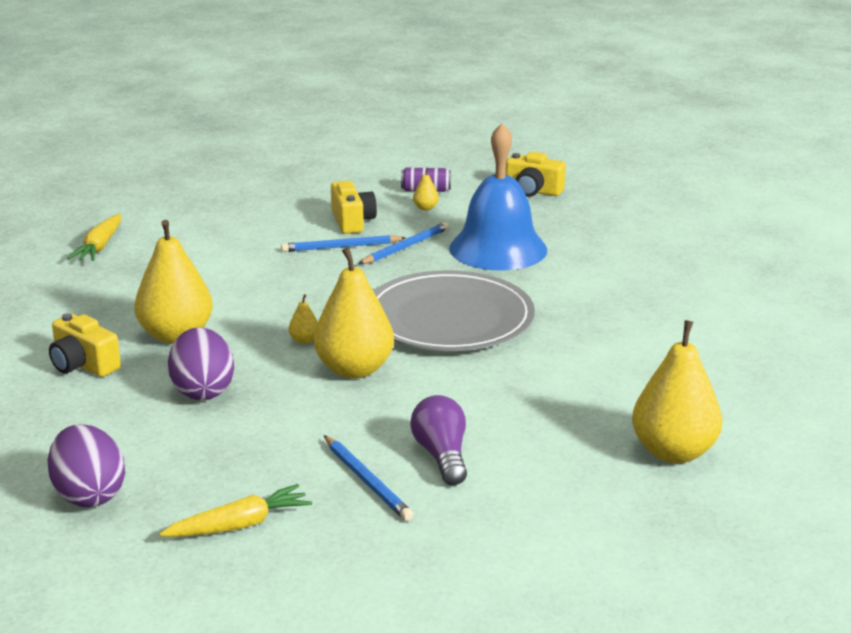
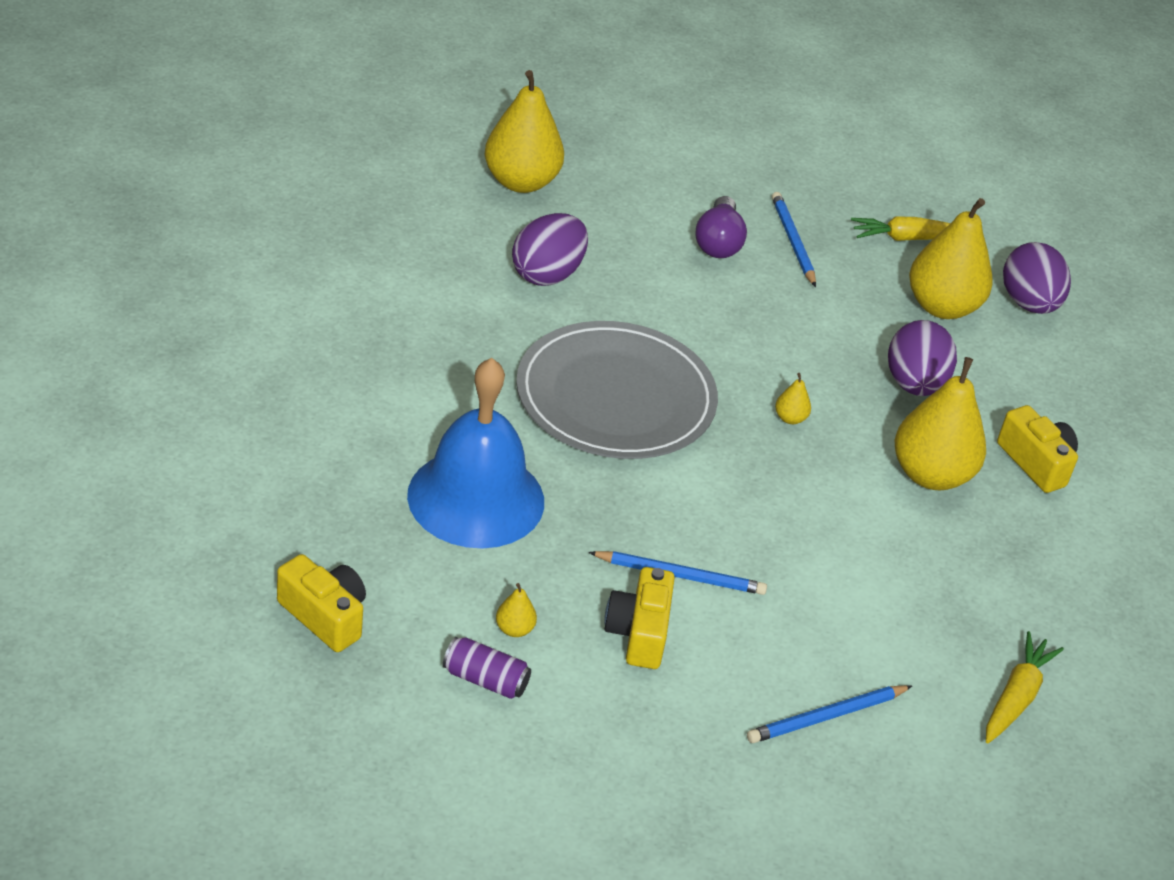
camera: 165 degrees left, 15 degrees up
yellow pear [314,247,394,379] -> yellow pear moved to [909,198,993,319]
blue pencil [359,222,449,264] -> blue pencil moved to [747,685,912,743]
none -> purple egg [512,213,588,286]

